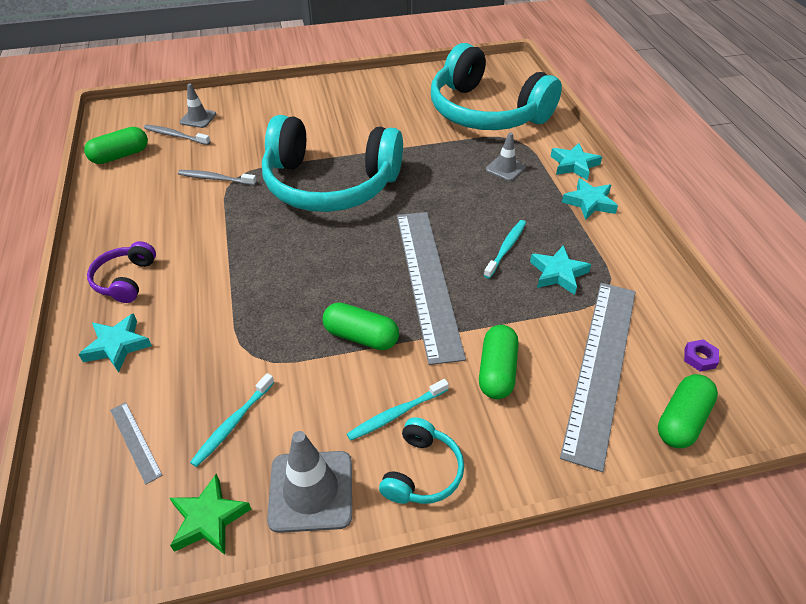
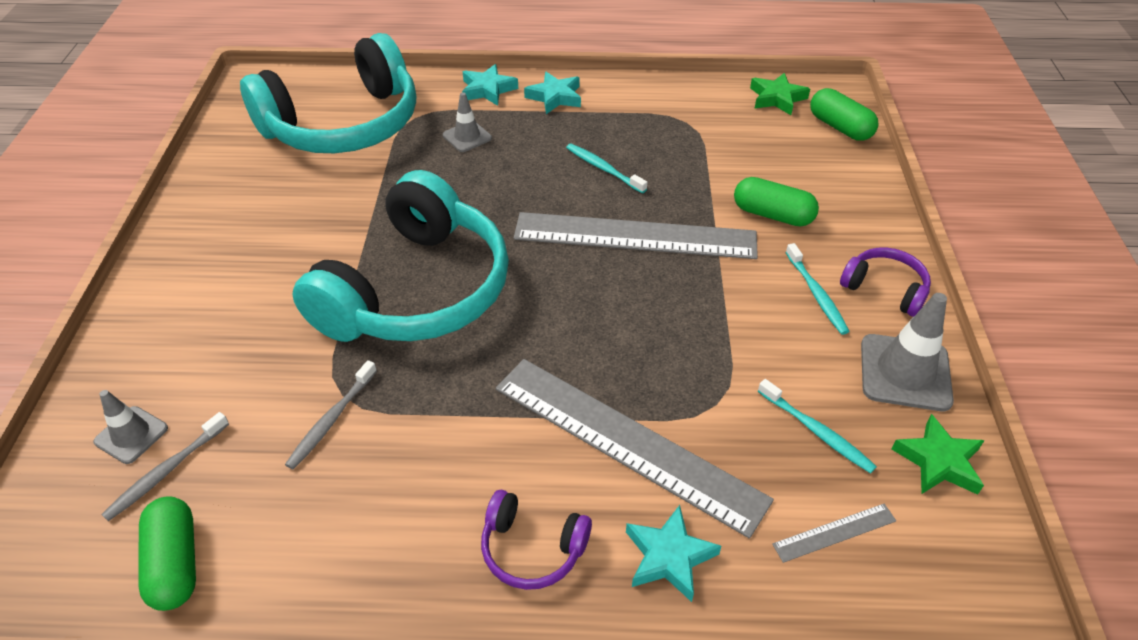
camera: 75 degrees left, 0 degrees up
green capsule [323,303,399,350] -> none
turquoise headphones [379,417,464,504] -> purple headphones [840,247,931,317]
turquoise star [530,245,591,295] -> none
grey ruler [560,283,635,472] -> grey ruler moved to [496,359,774,539]
purple nut [684,339,719,371] -> green star [750,73,810,115]

